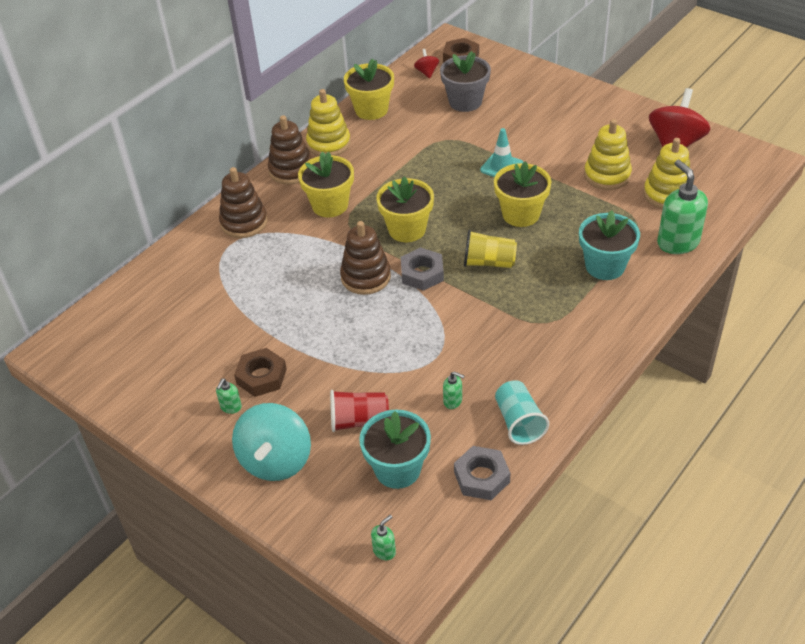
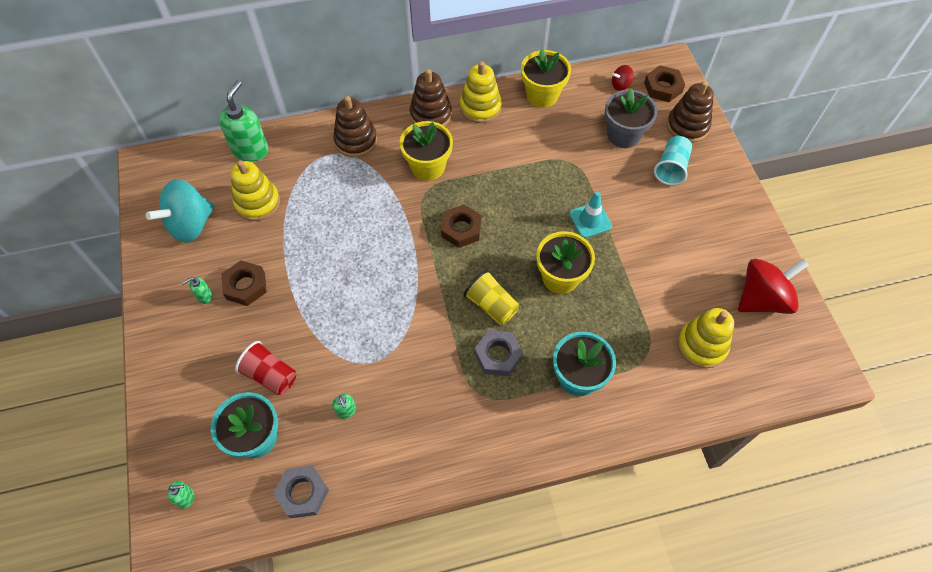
camera: 35 degrees right, 15 degrees up
turquoise spinning top [232,403,311,481] -> turquoise spinning top moved to [146,179,215,243]
brown stacking toy [340,221,391,295] -> brown stacking toy moved to [667,81,714,143]
yellow flower pot [376,177,434,242] -> brown nut [441,204,482,248]
grey nut [401,247,444,291] -> grey nut moved to [474,330,523,376]
red spinning top [414,49,439,78] -> red spinning top turned 135 degrees counterclockwise [612,65,634,91]
turquoise cup [495,380,549,445] -> turquoise cup moved to [654,136,692,185]
yellow stacking toy [584,119,632,190] -> yellow stacking toy moved to [231,160,280,221]
green soap dispenser [657,160,708,254] -> green soap dispenser moved to [218,80,269,162]

